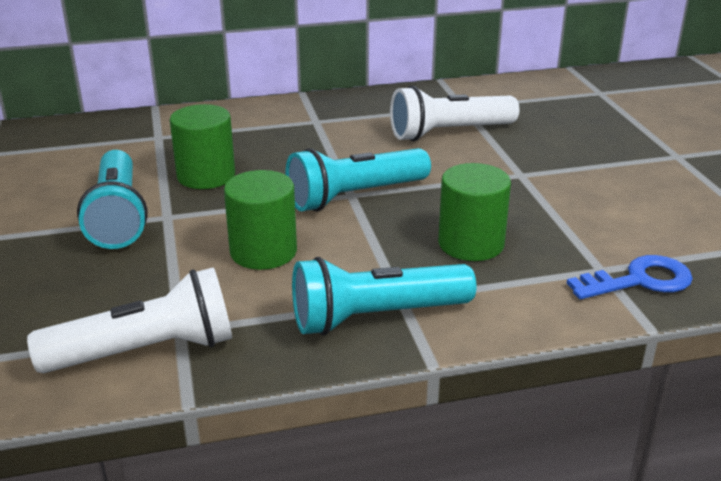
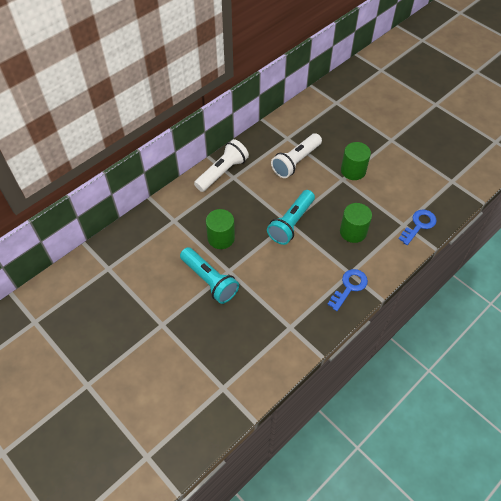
camera: 30 degrees left, 25 degrees up
white flashlight [27,267,232,373] -> white flashlight moved to [194,139,249,192]
green cylinder [224,170,297,270] -> green cylinder moved to [341,142,371,180]
turquoise flashlight [292,257,477,335] -> blue key [327,269,368,311]

